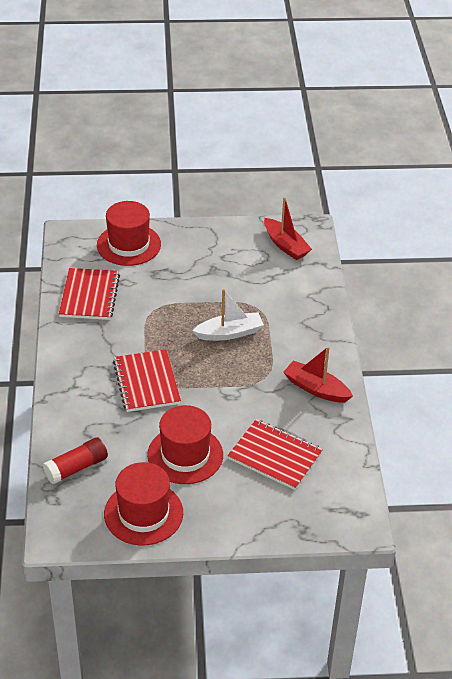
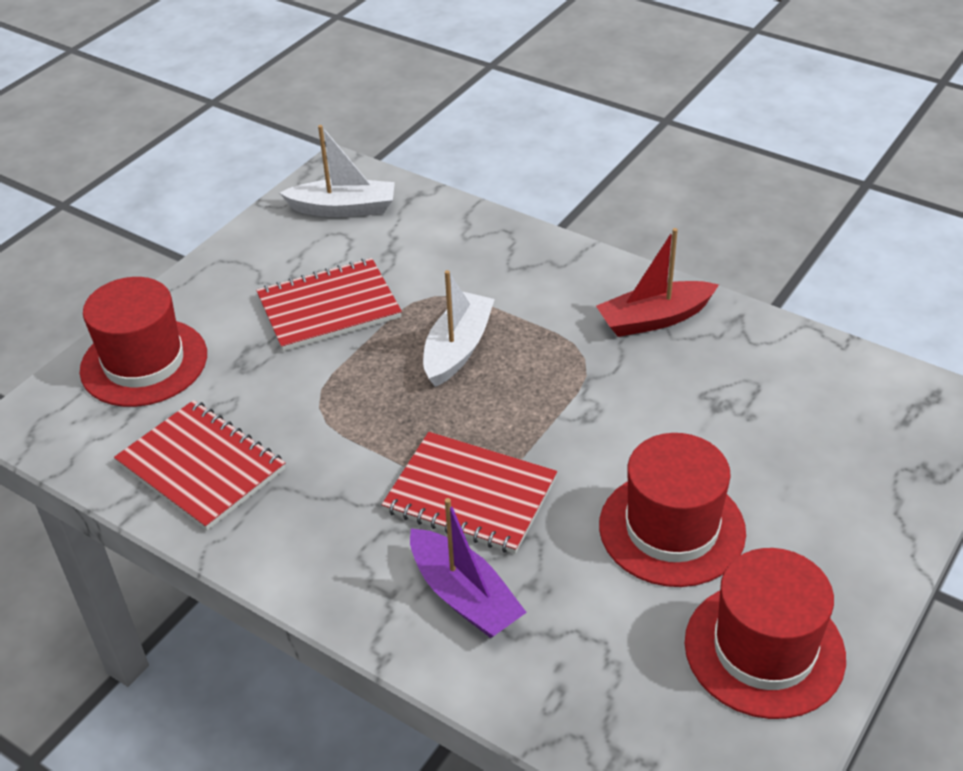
camera: 50 degrees left, 0 degrees up
red glue stick [43,437,108,484] -> none
red notebook [228,419,323,490] -> red notebook moved to [256,258,402,351]
red boat [264,197,312,260] -> white boat [280,125,395,217]
none -> purple boat [410,498,527,638]

